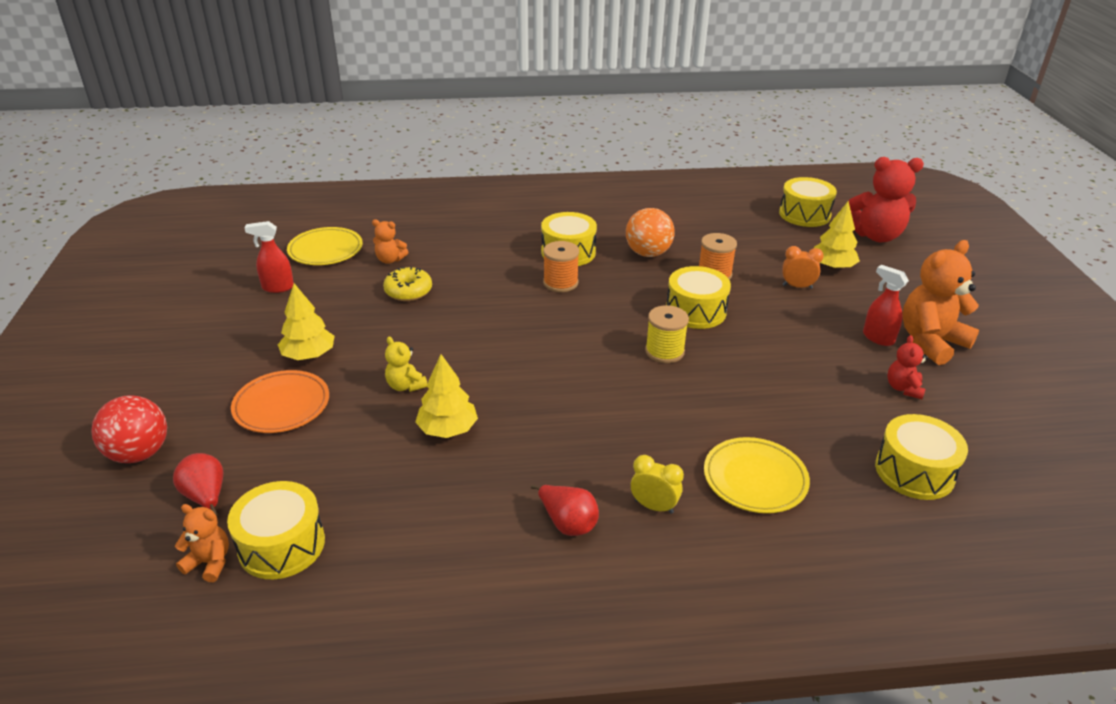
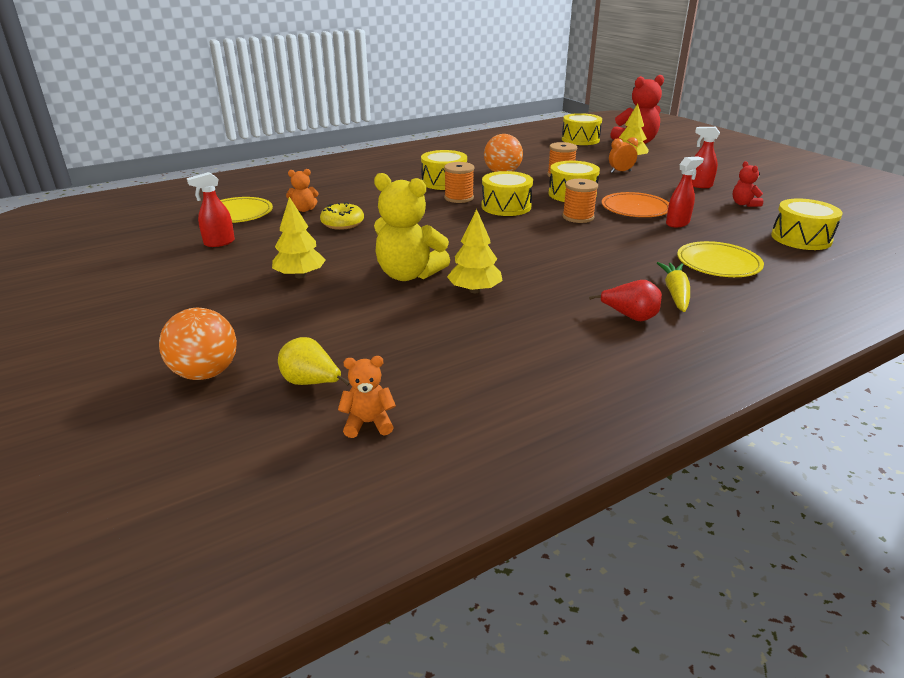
camera: 25 degrees left, 5 degrees down
red ball [91,395,167,463] -> orange ball [159,308,237,380]
red pear [173,453,223,516] -> yellow pear [278,337,350,386]
yellow drum [227,481,325,579] -> yellow drum moved to [481,171,533,216]
orange plate [231,370,329,433] -> orange plate moved to [602,192,669,217]
yellow teddy bear [385,337,427,392] -> yellow teddy bear [374,173,450,281], size x1.99
yellow clock [631,455,684,514] -> yellow carrot [657,262,690,312]
yellow spool [645,305,689,363] -> orange spool [562,179,598,223]
orange teddy bear [902,240,979,365] -> none
none -> red spray bottle [666,156,704,227]

